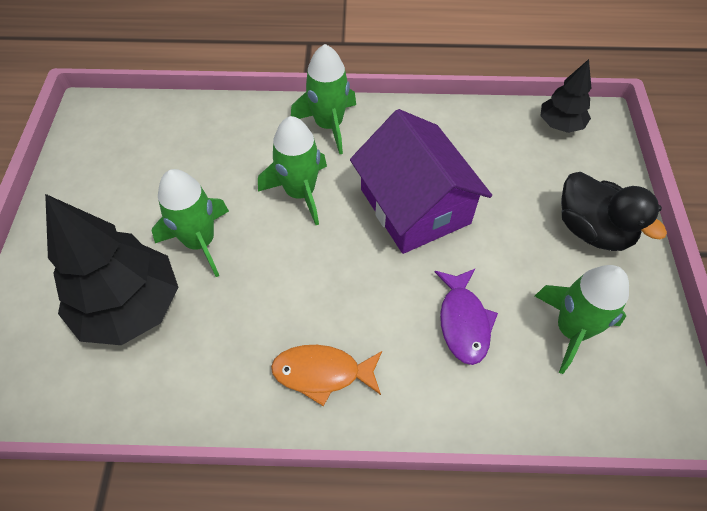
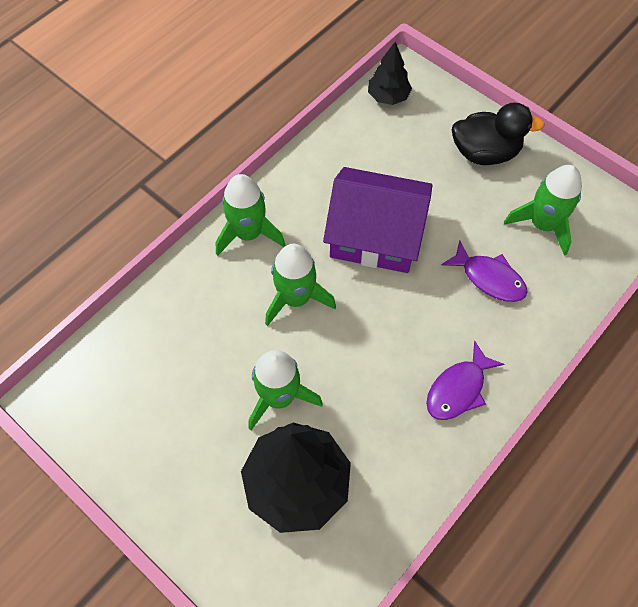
camera: 50 degrees left, 5 degrees up
orange fish [271,345,382,406] -> purple fish [426,341,504,420]

